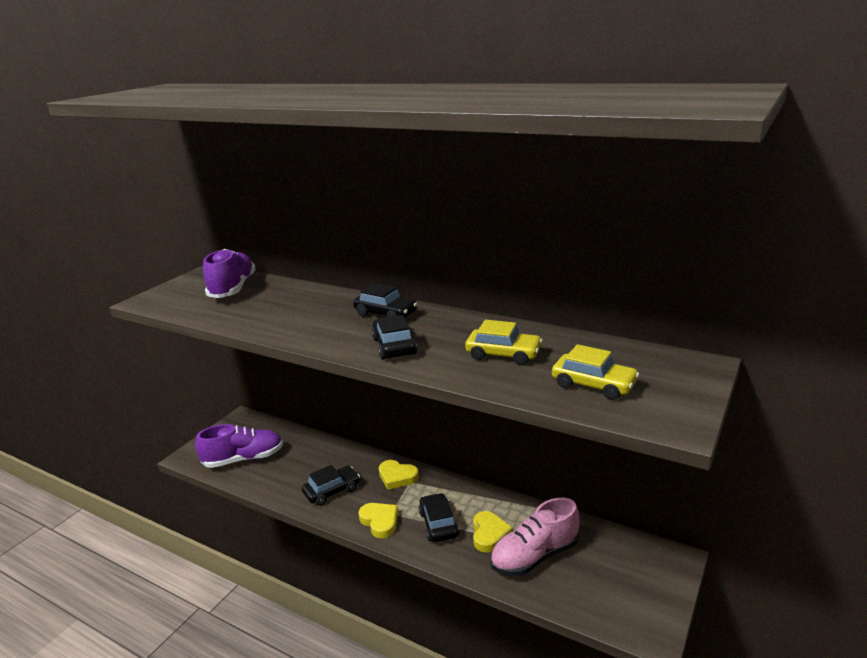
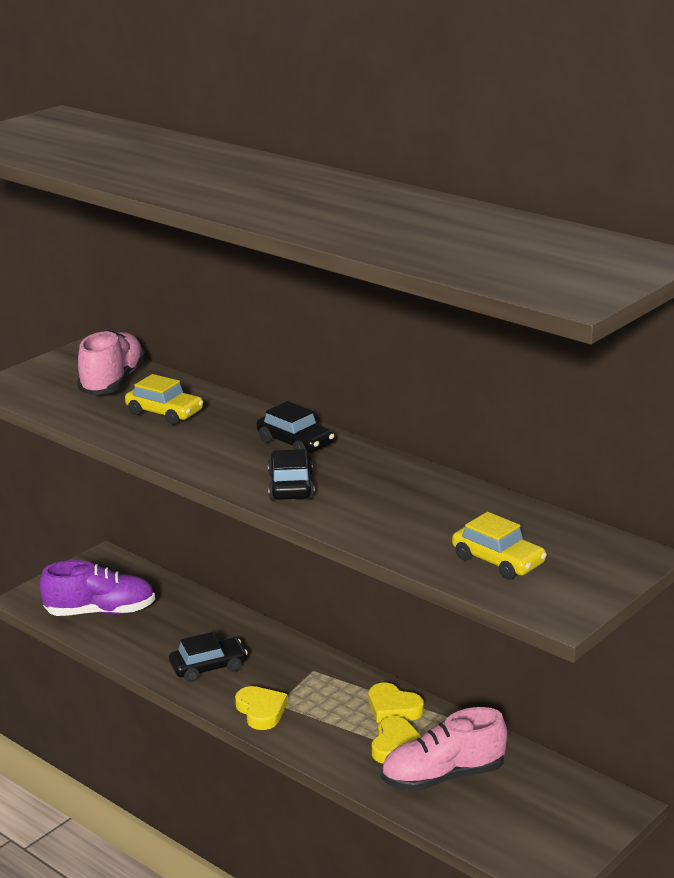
camera: 10 degrees right, 0 degrees up
purple shoe [203,249,256,298] -> pink shoe [77,330,146,395]
yellow heart [379,460,419,490] -> yellow heart moved to [369,683,424,723]
black car [419,493,459,542] -> none
yellow car [465,320,543,365] -> yellow car moved to [125,374,203,425]

